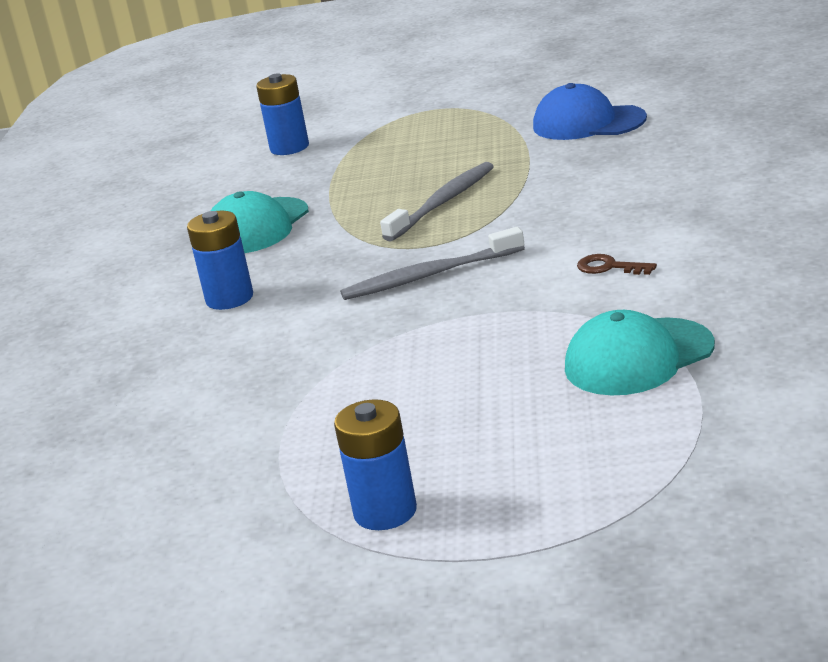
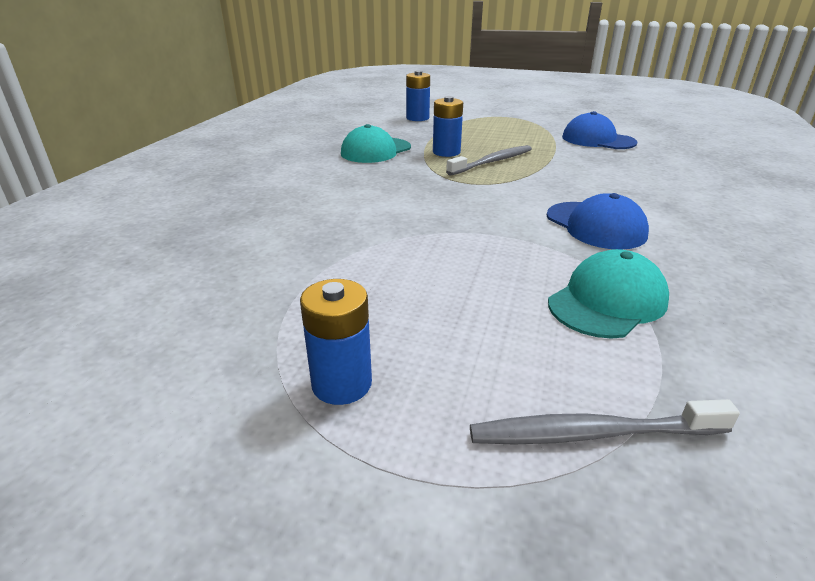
camera: 10 degrees right, 5 degrees up
blue battery [187,211,253,310] -> blue battery moved to [433,96,463,157]
grey toothbrush [340,227,525,300] -> grey toothbrush moved to [470,399,740,444]
turquoise cap [565,310,715,395] -> turquoise cap turned 150 degrees clockwise [548,249,669,339]
brown key [577,254,657,275] -> blue cap [547,193,649,250]

